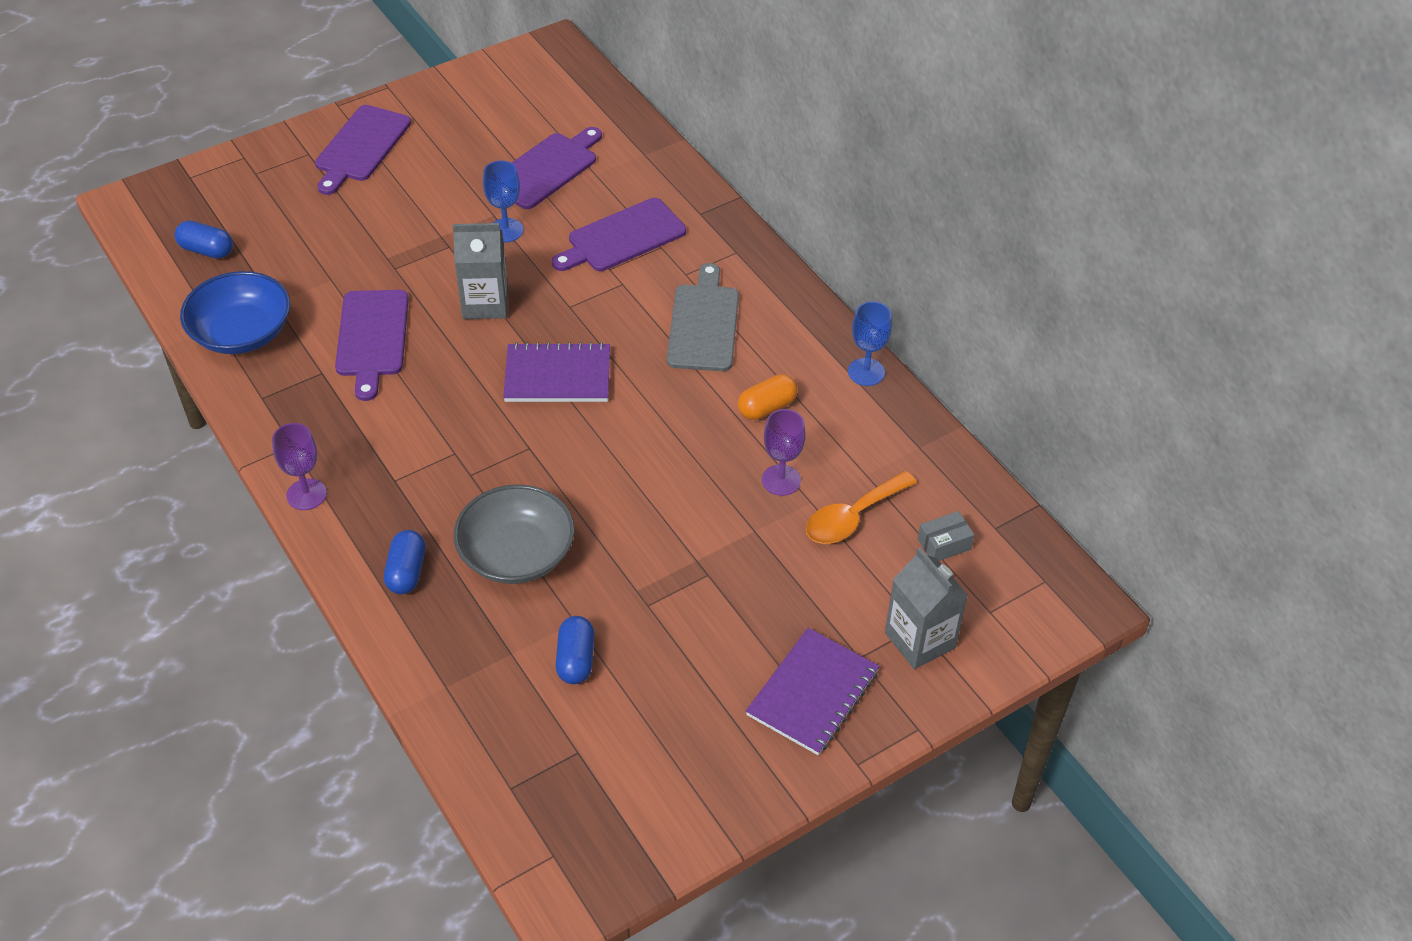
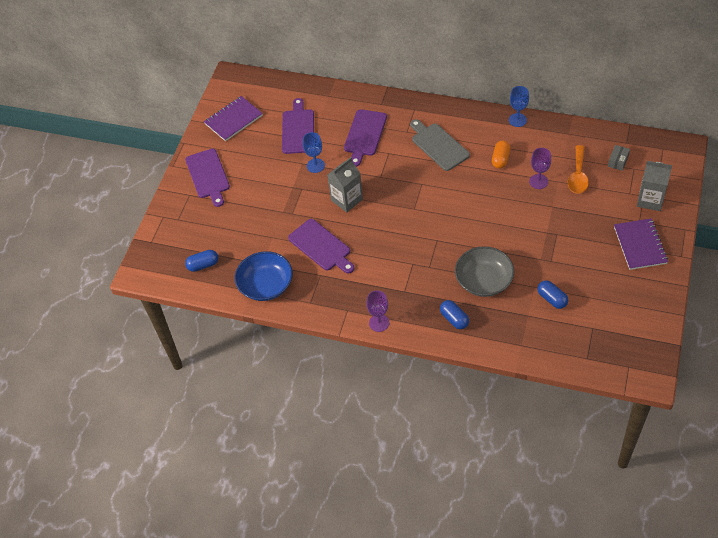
camera: 35 degrees left, 5 degrees up
purple notebook [503,342,610,402] -> purple notebook moved to [204,96,263,141]

